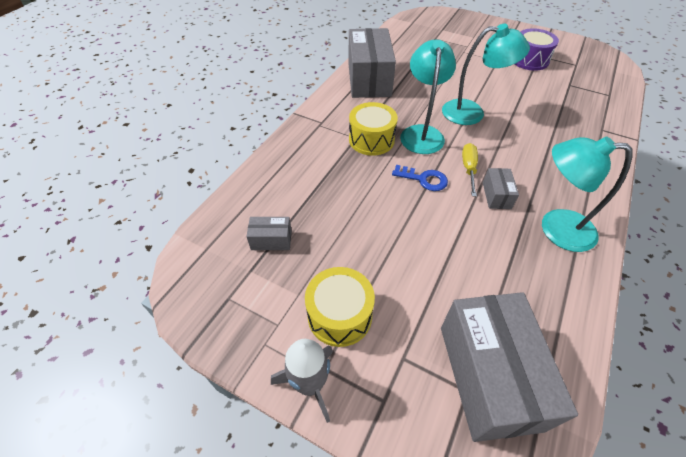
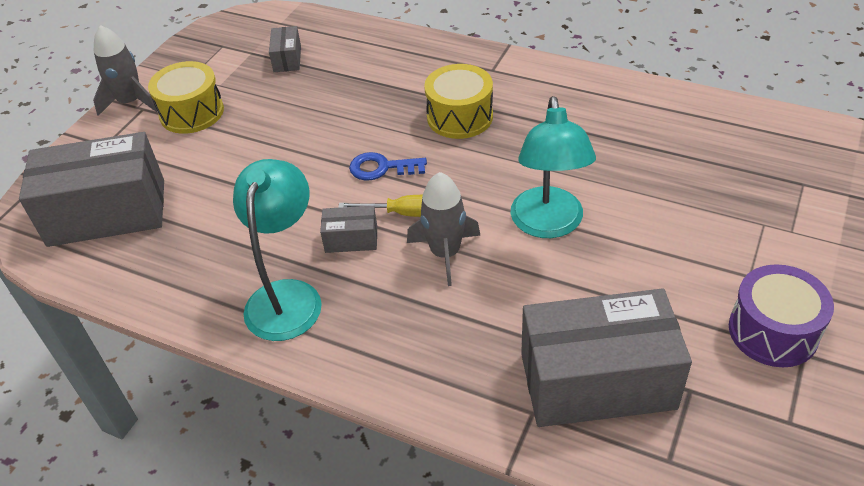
camera: 90 degrees right, 5 degrees down
grey box [348,28,396,98] -> grey box moved to [521,288,692,427]
blue key [392,165,448,191] -> blue key turned 75 degrees clockwise [349,152,427,181]
turquoise lamp [400,40,456,154] -> none
none -> grey rocket [407,172,481,286]

